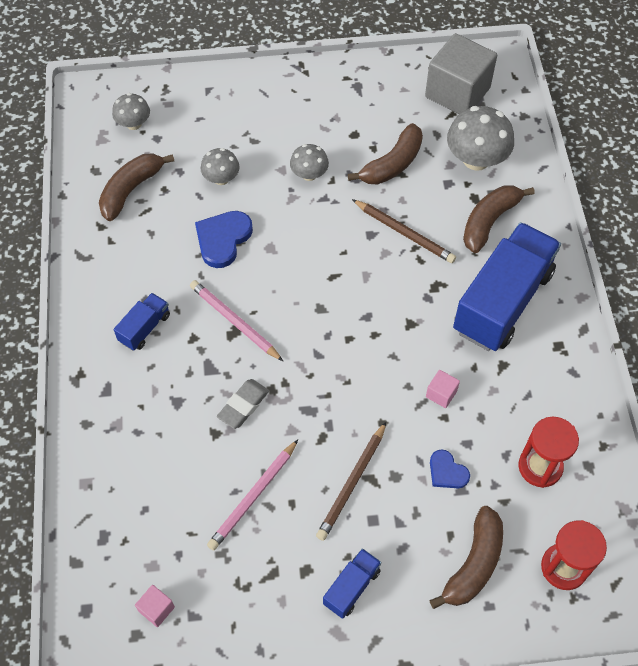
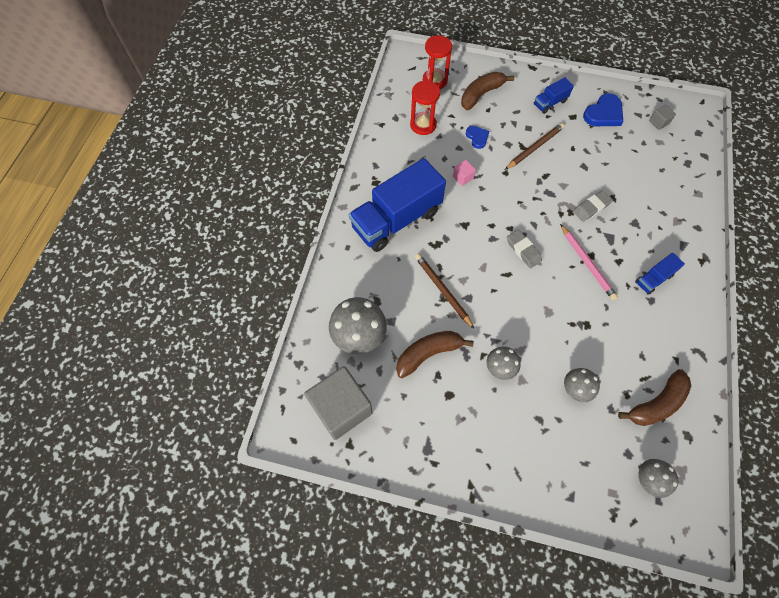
camera: 160 degrees left, 5 degrees up
pink cube [135,585,175,627] -> grey cube [649,105,676,130]
blue heart [195,211,253,268] -> blue heart moved to [583,94,623,126]
pink pencil [207,440,298,551] -> none
brown banana [463,185,535,253] -> none
none -> grey eraser [507,230,542,269]

